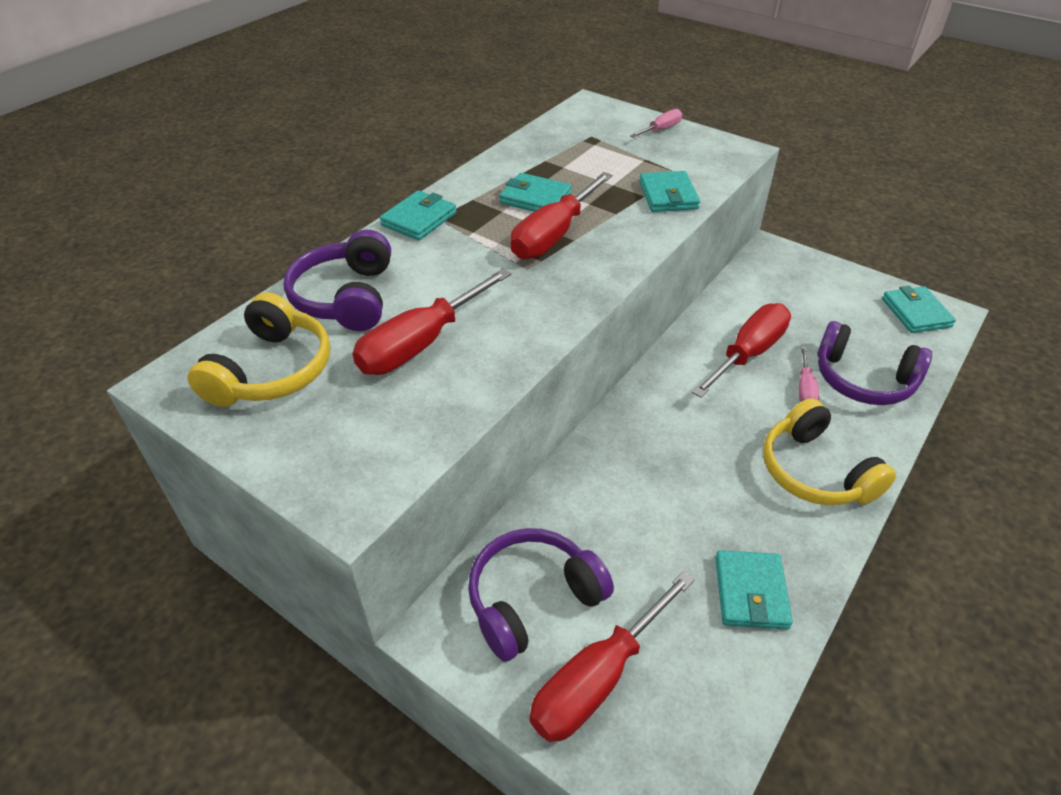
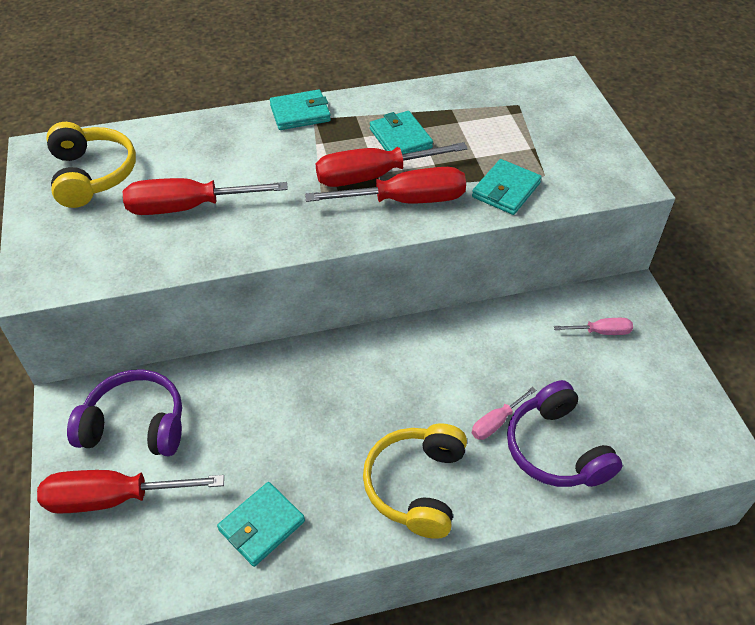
camera: 40 degrees right, 5 degrees up
yellow headphones [188,292,330,407] -> yellow headphones turned 75 degrees counterclockwise [46,122,136,208]
purple headphones [284,229,391,331] -> none
pink screwdriver [630,109,682,138] -> pink screwdriver moved to [554,318,633,335]
red screwdriver [692,303,791,398] -> red screwdriver moved to [305,167,466,204]
turquoise wallet [882,286,956,333] -> none

